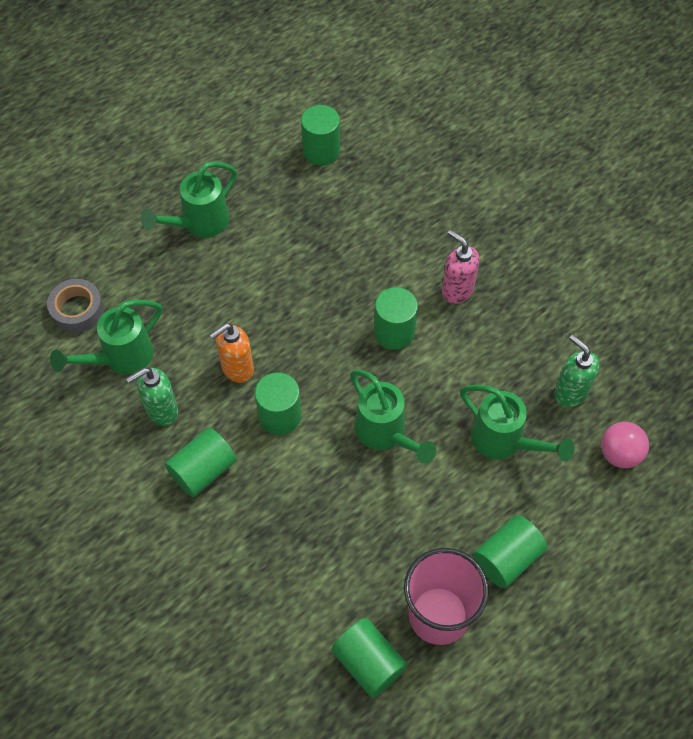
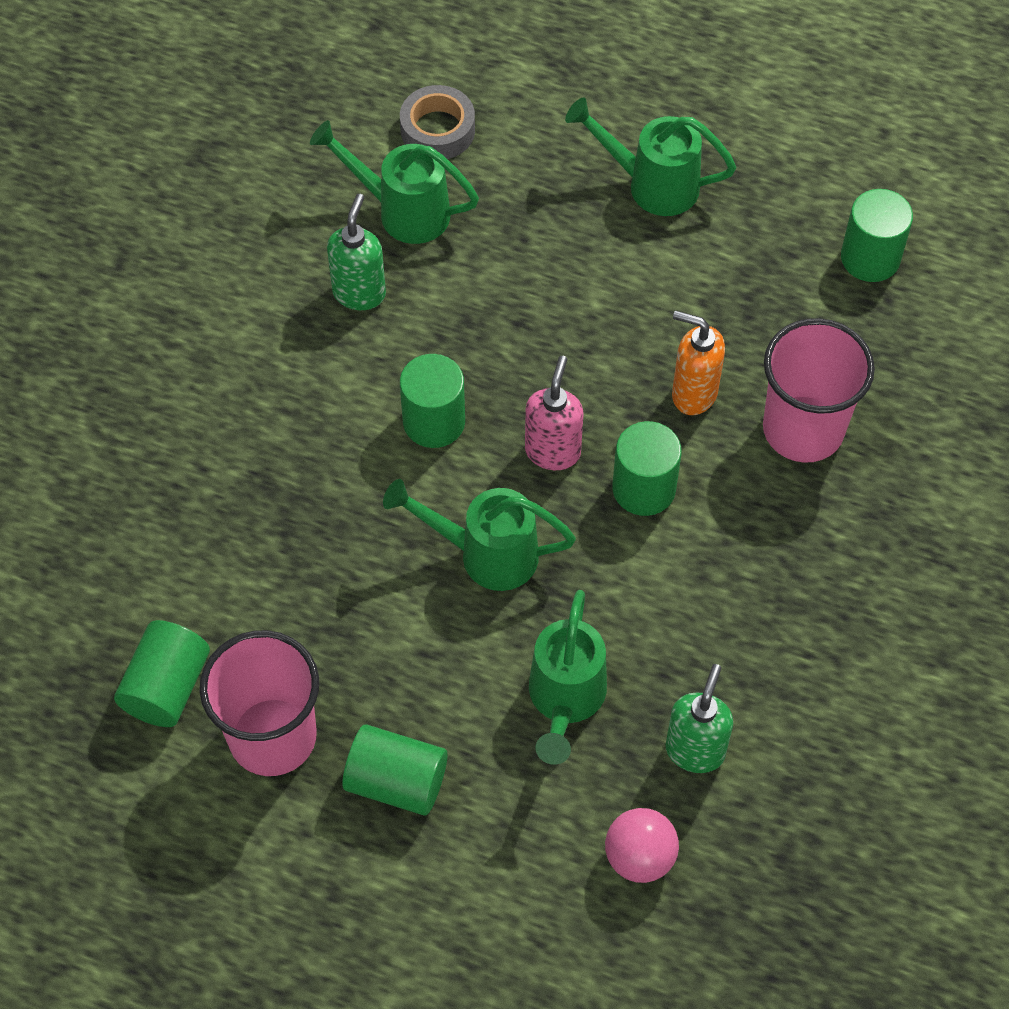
camera: 60 degrees right, 0 degrees up
green soap dispenser [126,368,178,426] -> green soap dispenser turned 75 degrees clockwise [327,194,386,310]
green cylinder [165,428,237,497] -> none
orange soap dispenser [209,323,254,383] -> orange soap dispenser moved to [672,311,725,415]
green watering can [350,369,436,463] -> green watering can turned 75 degrees clockwise [383,479,576,591]
pink soap dispenser [442,230,479,304] -> pink soap dispenser moved to [525,356,584,470]
none -> pink cup [763,318,875,463]

